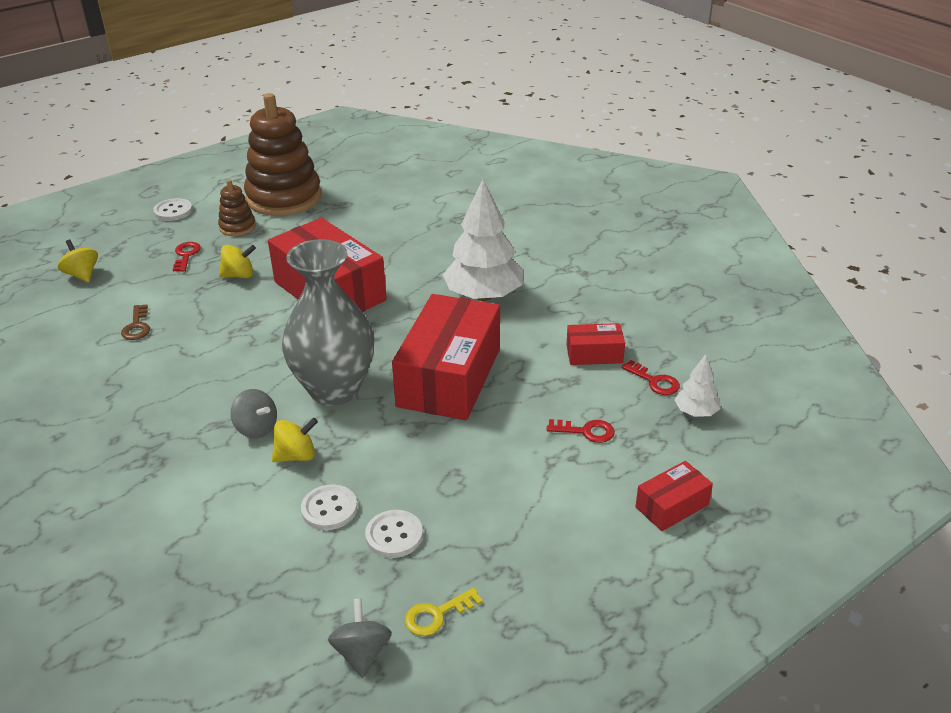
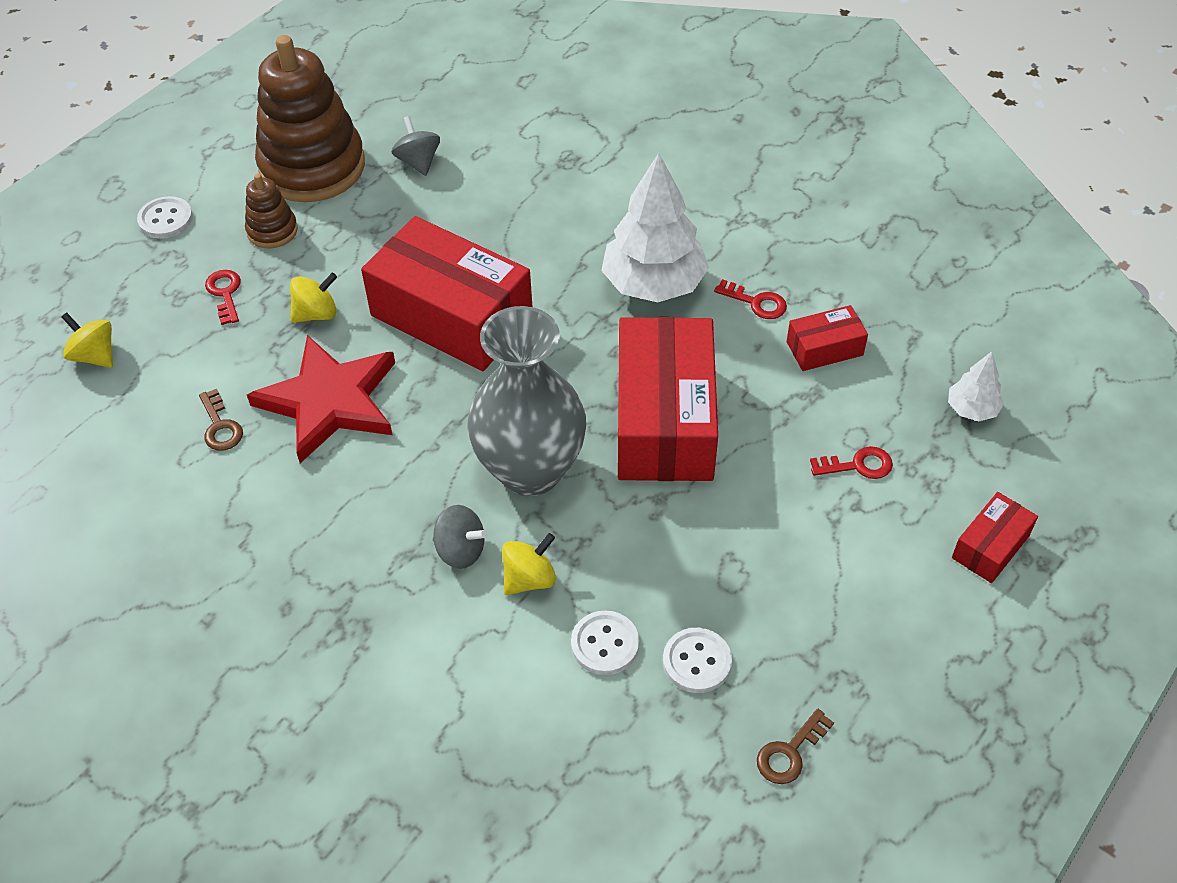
camera: 15 degrees left, 15 degrees up
grey spinning top [328,598,392,678] -> grey spinning top moved to [392,116,440,176]
yellow key [405,587,483,636] -> brown key [757,709,834,784]
red key [622,360,680,395] -> red key moved to [714,279,787,319]
none -> red star [247,335,395,463]

